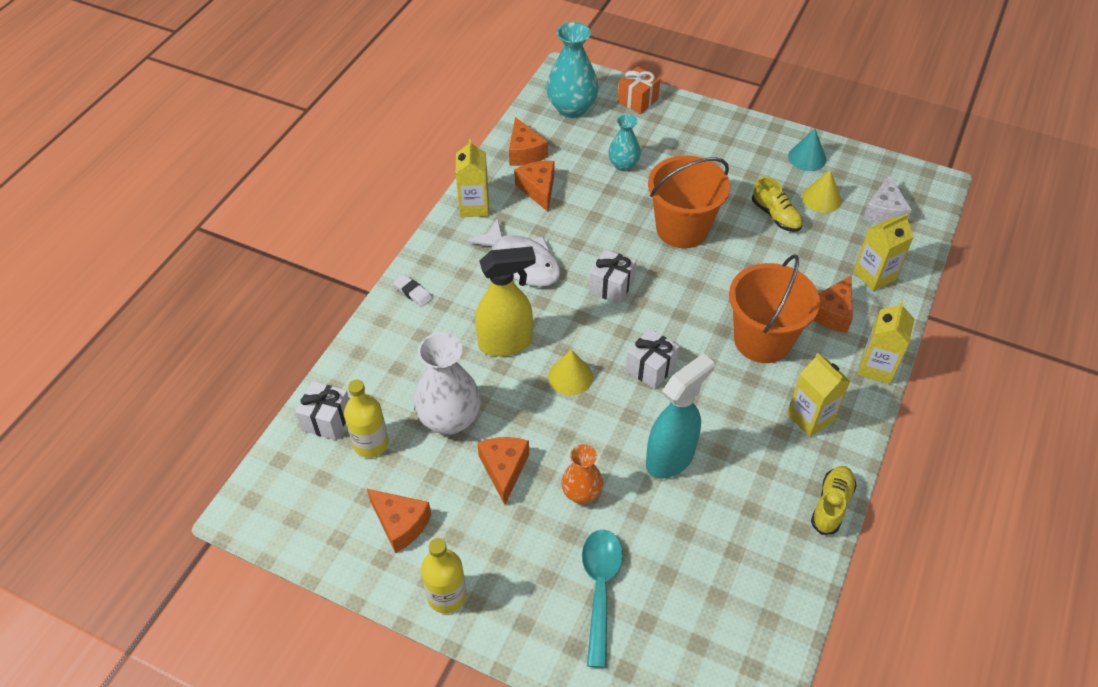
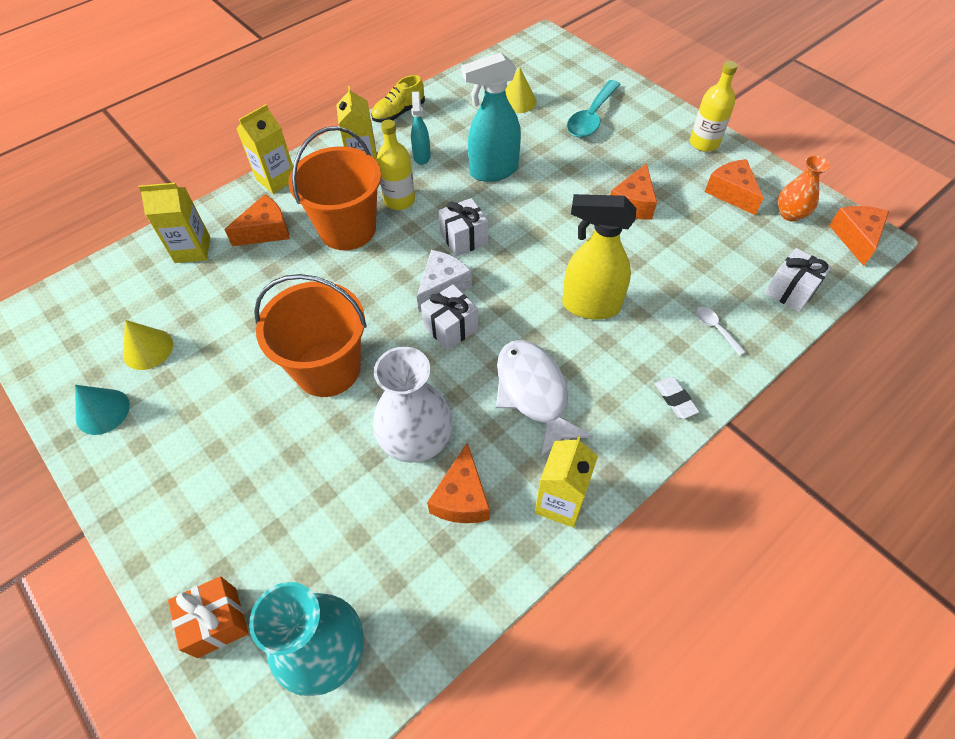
camera: 155 degrees left, 5 degrees up
yellow bottle [344,380,389,458] -> yellow bottle moved to [376,120,415,210]
white vase [413,333,481,435] -> white vase moved to [373,347,453,463]
orange cheese [509,117,548,166] -> orange cheese moved to [829,206,889,266]
yellow cone [548,349,593,395] -> yellow cone moved to [505,67,537,113]
orange vase [561,444,603,504] -> orange vase moved to [778,155,830,222]
turquoise vase [608,114,641,171] -> none
yellow shoe [752,176,803,232] -> none
white cheese [863,174,912,224] -> white cheese moved to [417,250,472,312]
none -> turquoise spray bottle [411,92,431,165]
none -> white spoon [696,307,746,356]

